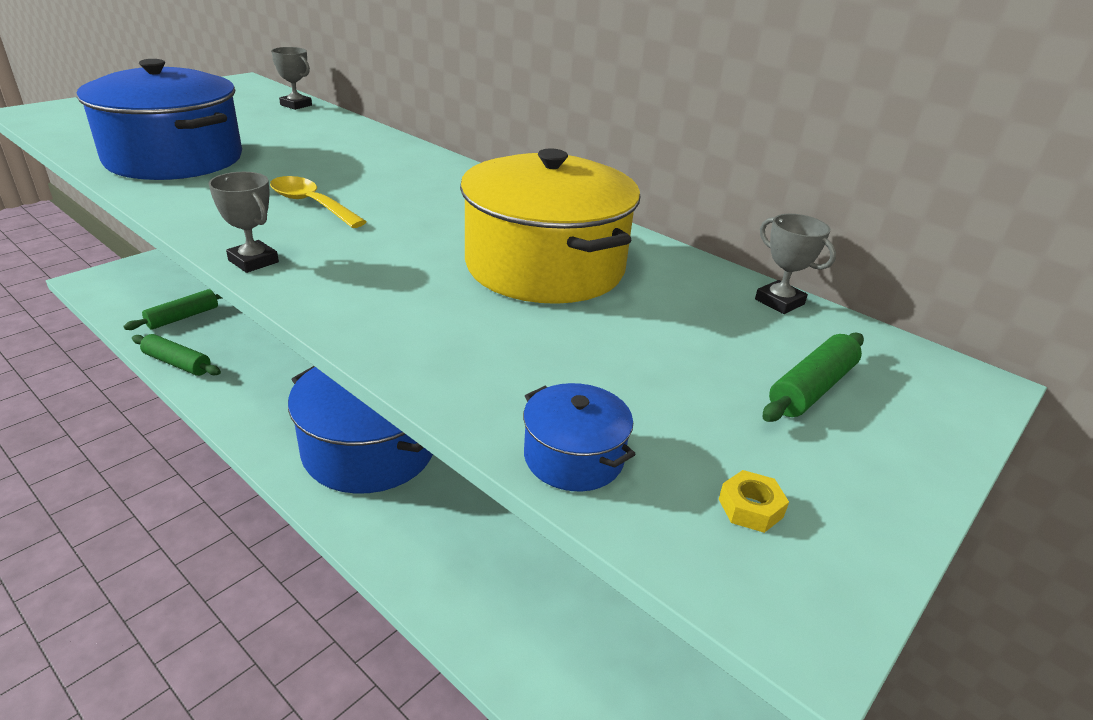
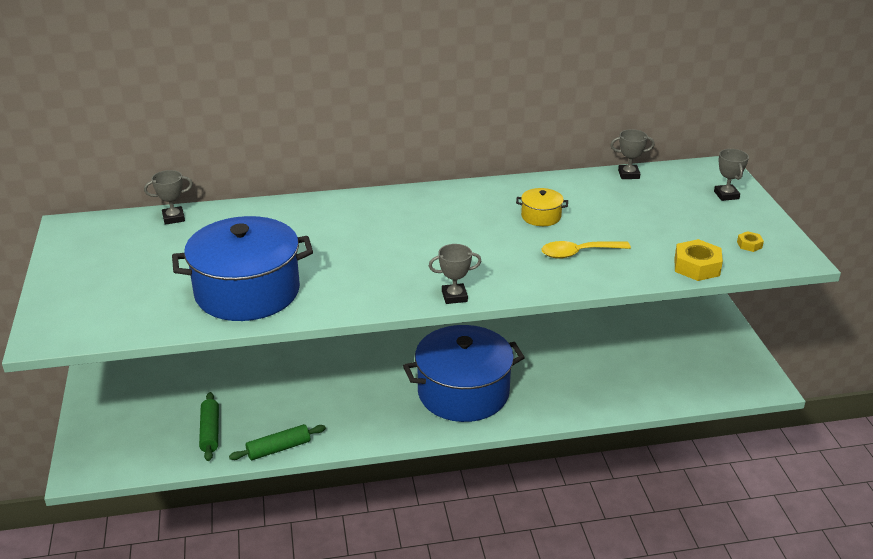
camera: 50 degrees left, 0 degrees up
yellow spoon [270,176,366,228] -> yellow spoon moved to [541,241,631,259]
yellow pot [460,148,640,304] -> yellow pot [516,188,568,226], size x0.43
blue pot [523,383,636,491] -> yellow nut [674,239,723,281]
green rolling pin [762,332,864,422] -> none
none -> grey trophy [714,149,749,201]

